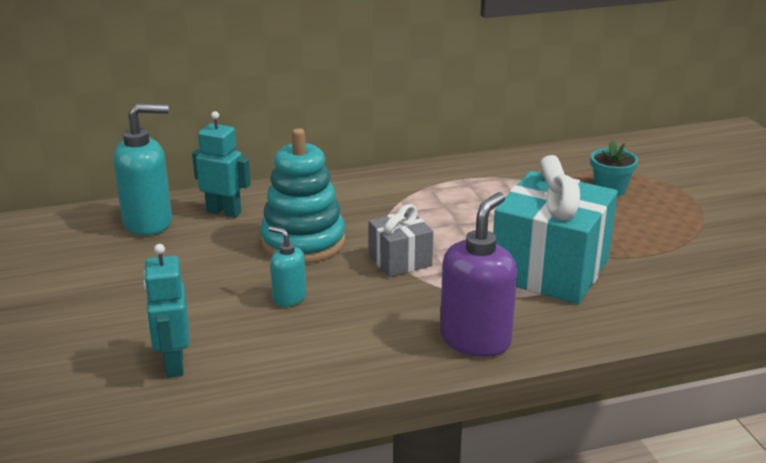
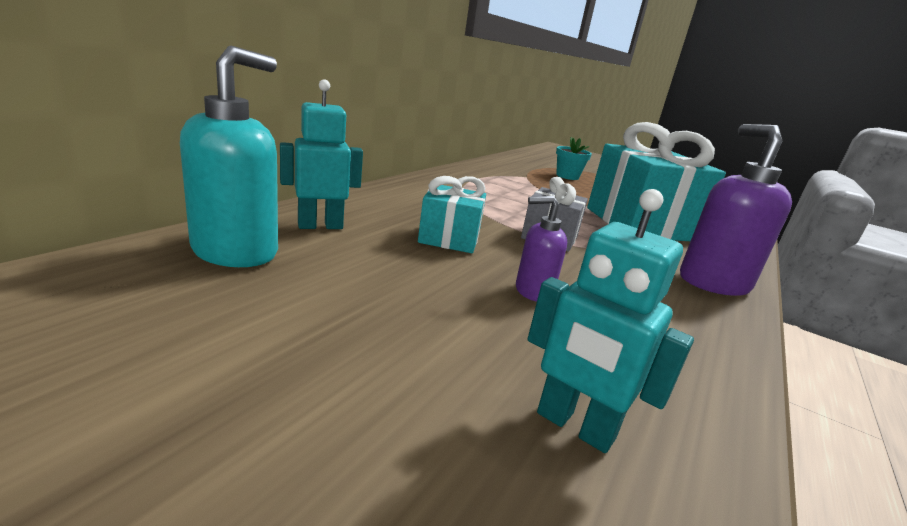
camera: 45 degrees left, 5 degrees down
turquoise stacking toy [260,128,346,264] -> turquoise gift [418,176,486,253]
turquoise soap dispenser [269,226,306,307] -> purple soap dispenser [516,196,567,302]

